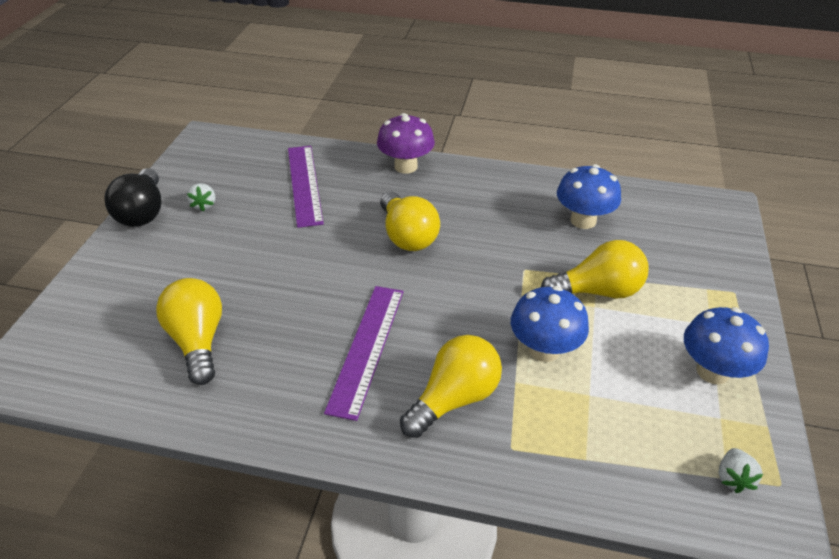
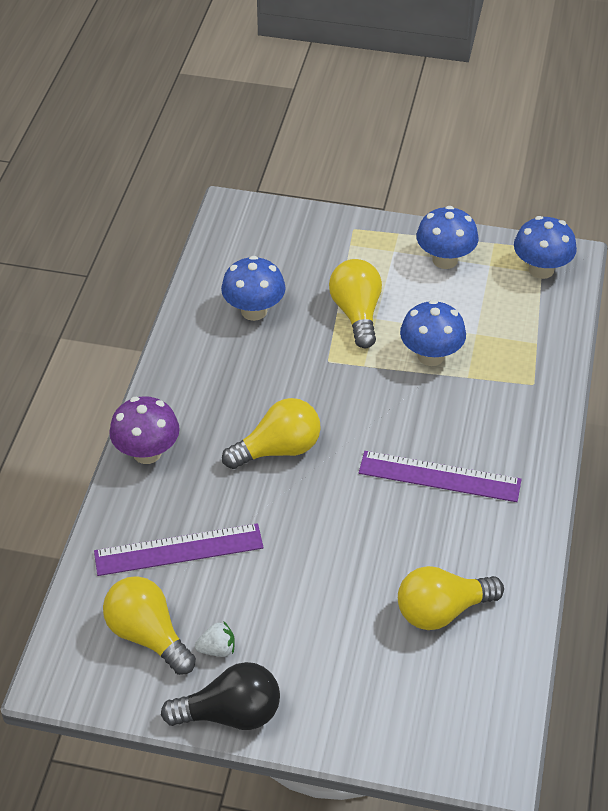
camera: 90 degrees left, 5 degrees up
yellow light bulb [400,335,502,438] -> yellow light bulb moved to [103,576,196,675]
white strawberry [719,448,763,493] -> blue mushroom [514,216,577,279]

